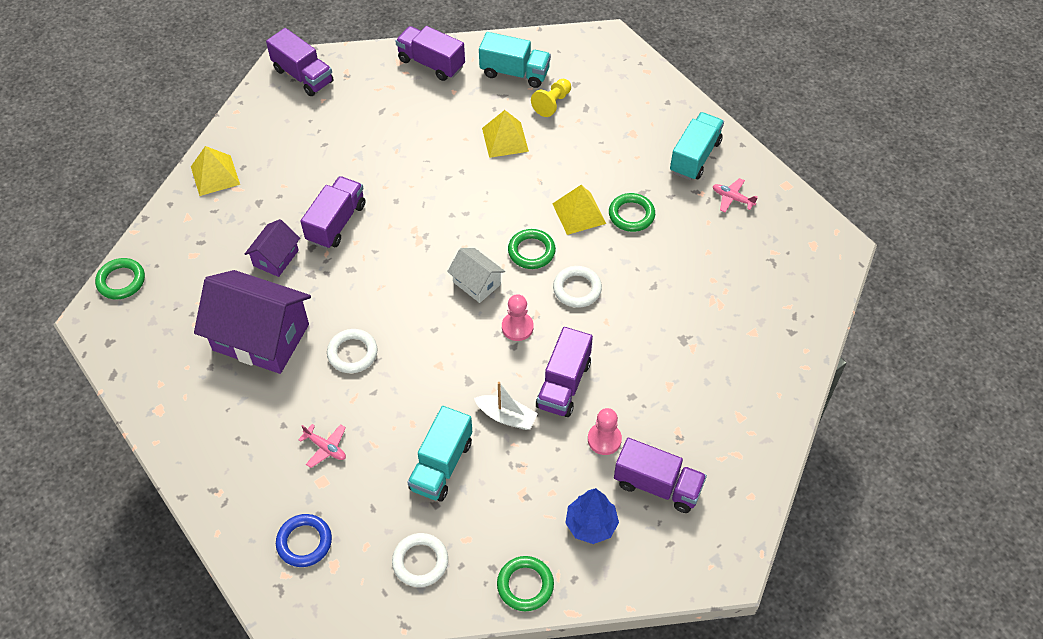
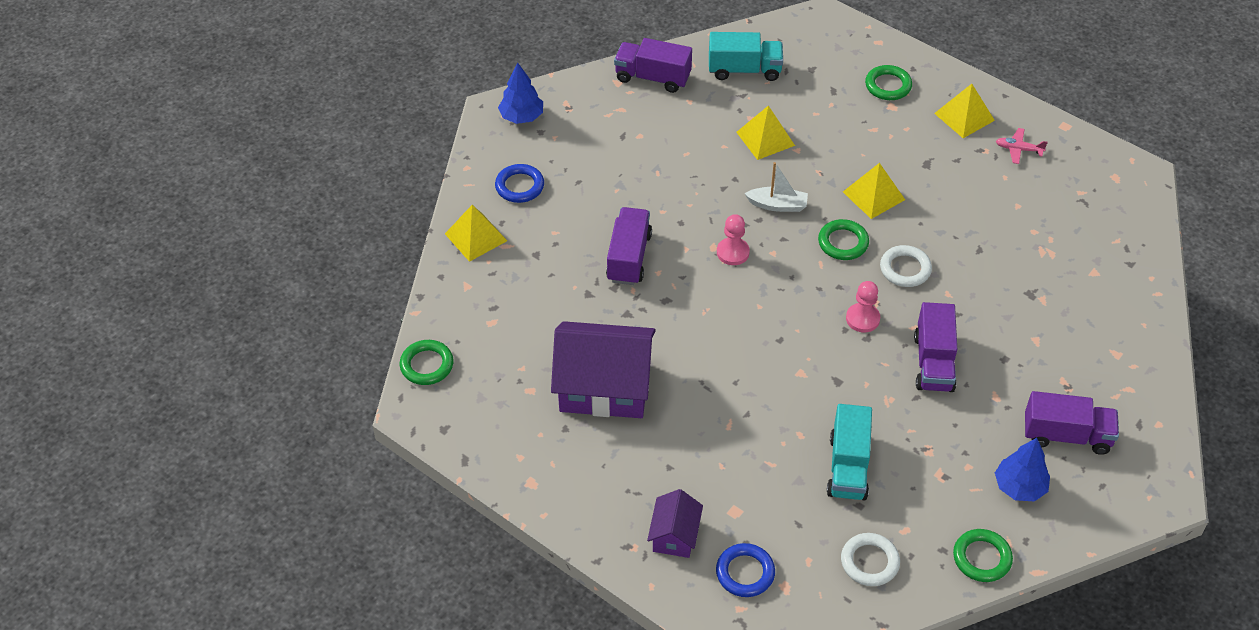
camera: 15 degrees left, 5 degrees down
purple house [245,219,300,277] -> purple house moved to [647,489,703,558]
purple truck [266,28,334,96] -> blue tree [498,62,543,124]
pink plane [298,424,346,468] -> none
white ring [327,329,378,373] -> none
white house [447,248,505,303] -> none
white boat [474,382,538,430] -> white boat moved to [744,162,808,212]
yellow pawn [531,79,571,117] -> none
pink pawn [588,408,622,455] -> pink pawn moved to [717,214,750,265]
green ring [609,193,655,232] -> green ring moved to [865,65,912,100]
turquoise truck [670,112,724,180] -> yellow pyramid [934,84,995,138]
none -> blue ring [495,164,544,203]

